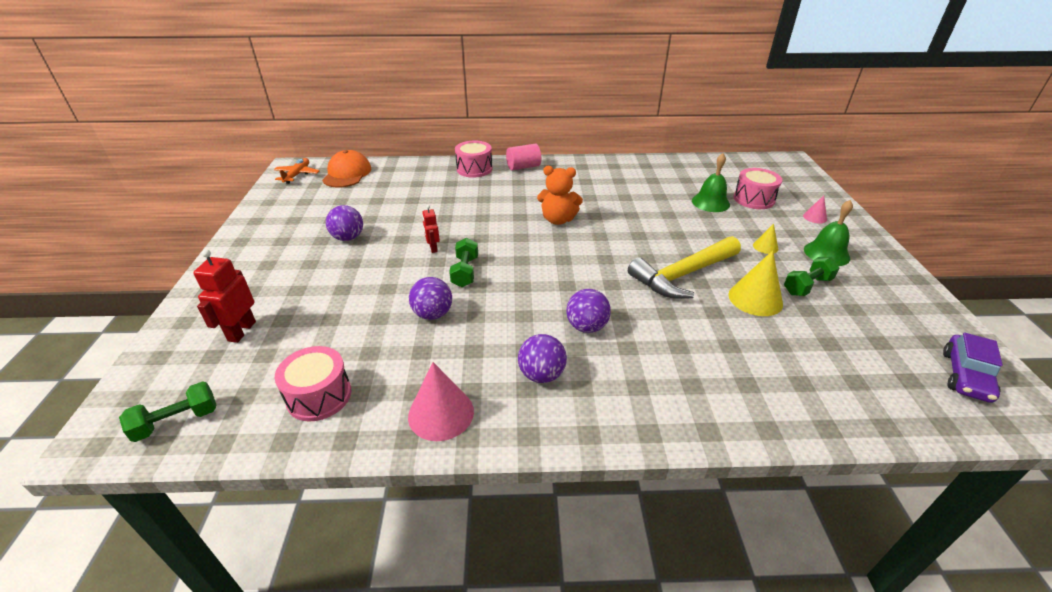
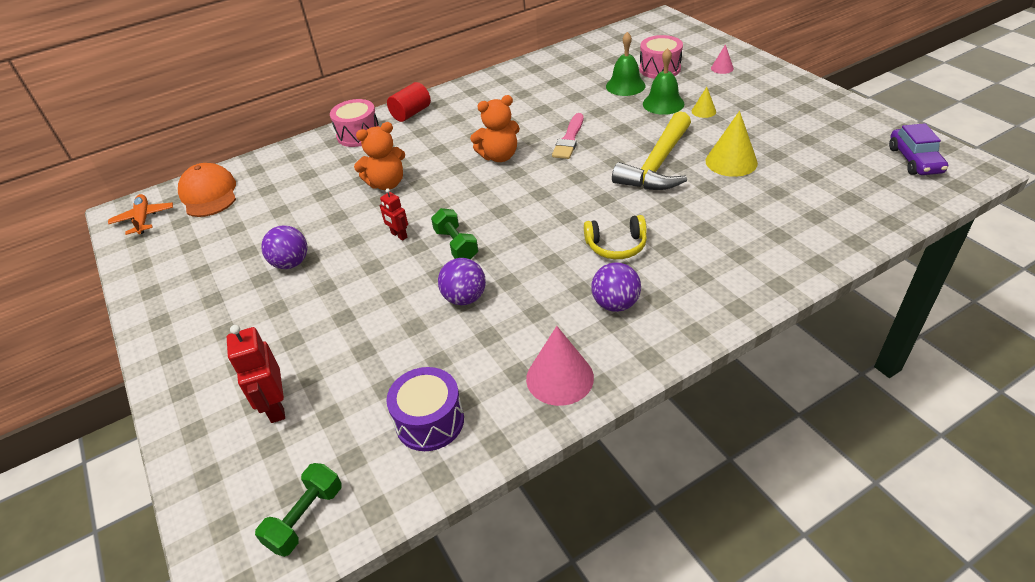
camera: 25 degrees left, 5 degrees up
pink drum [275,346,351,422] -> purple drum [386,367,464,451]
pink cylinder [506,143,541,171] -> red cylinder [387,82,431,122]
purple ball [566,289,611,333] -> yellow headphones [584,215,647,259]
green dumbbell [784,257,840,296] -> none
green bell [804,200,853,266] -> green bell moved to [643,48,684,115]
none -> orange teddy bear [354,122,405,190]
none -> pink brush [552,113,584,159]

